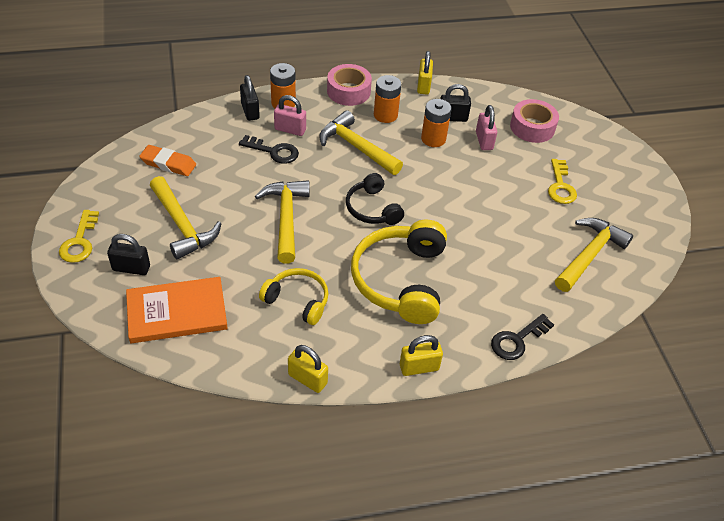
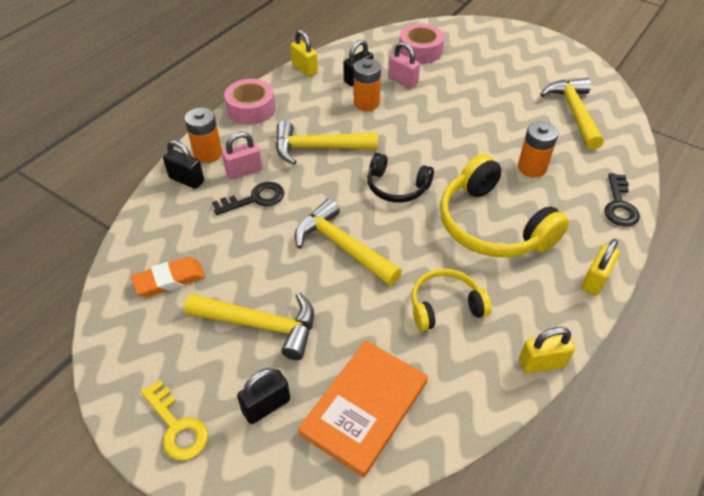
camera: 40 degrees left, 0 degrees up
orange battery [374,75,402,123] -> orange battery moved to [518,121,558,178]
yellow key [548,159,577,204] -> none

